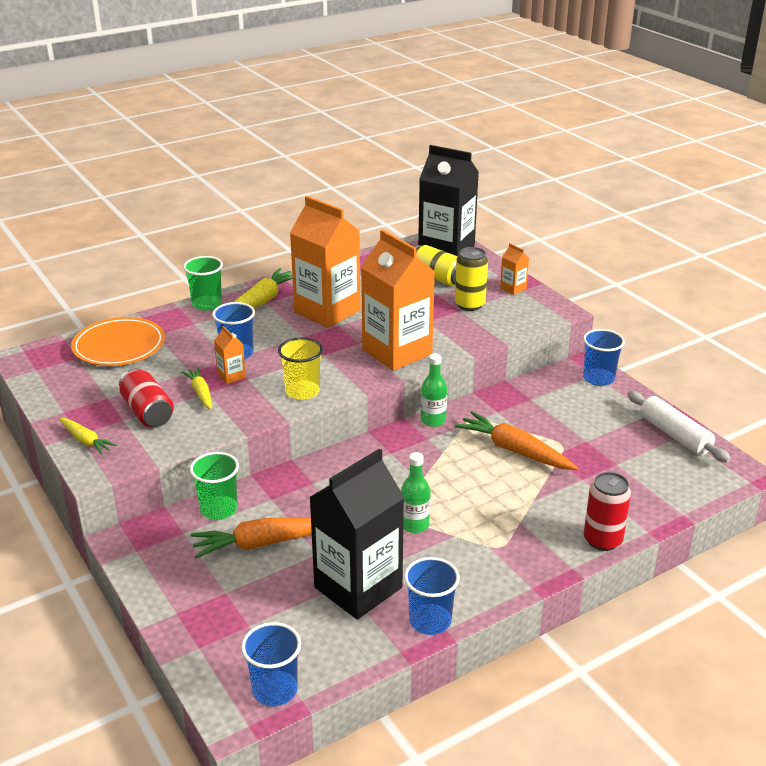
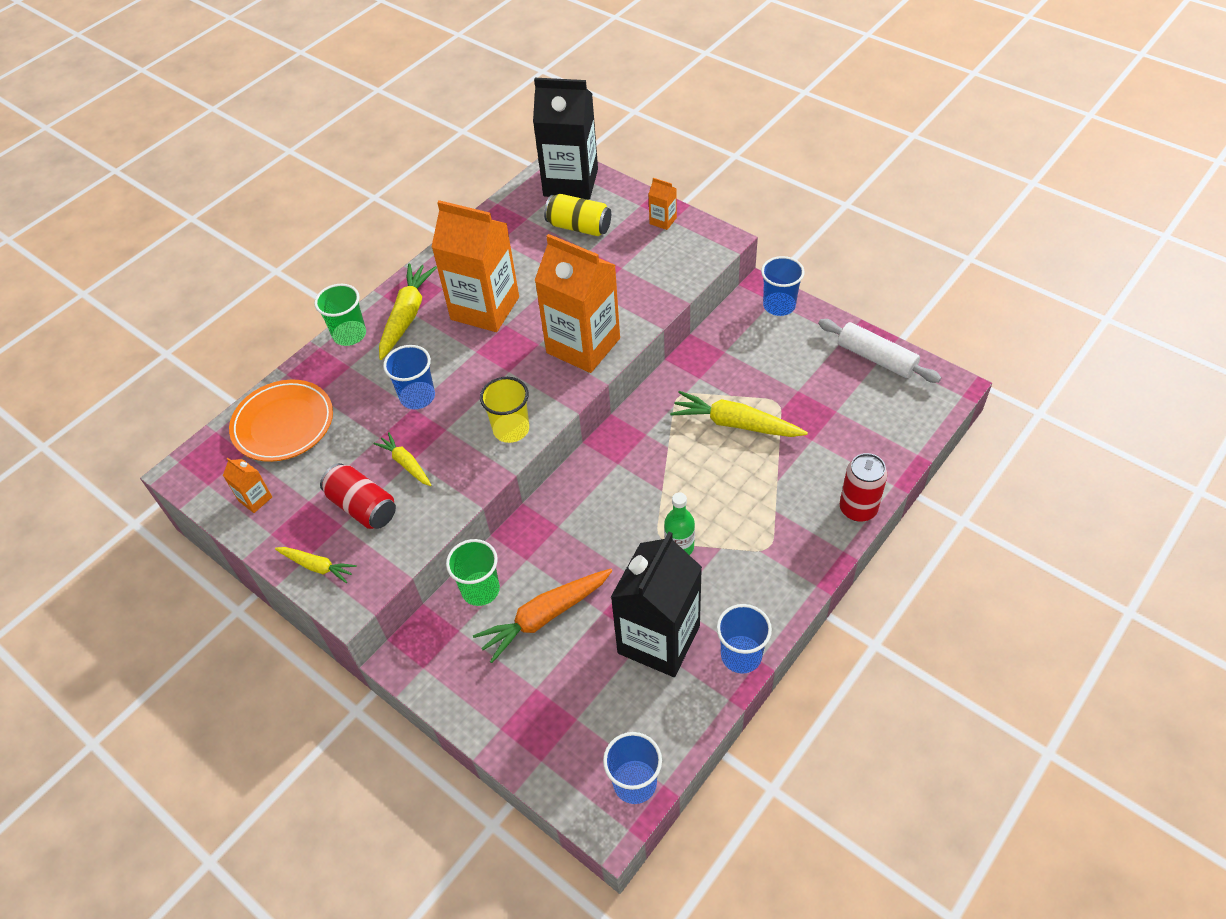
camera: 15 degrees left, 20 degrees up
orange carton [214,326,246,384] -> orange carton moved to [223,458,272,513]
green bottle [421,353,447,427] -> none
yellow can [455,247,488,311] -> none
orange carrot [455,411,578,470] -> yellow carrot [670,391,808,437]

